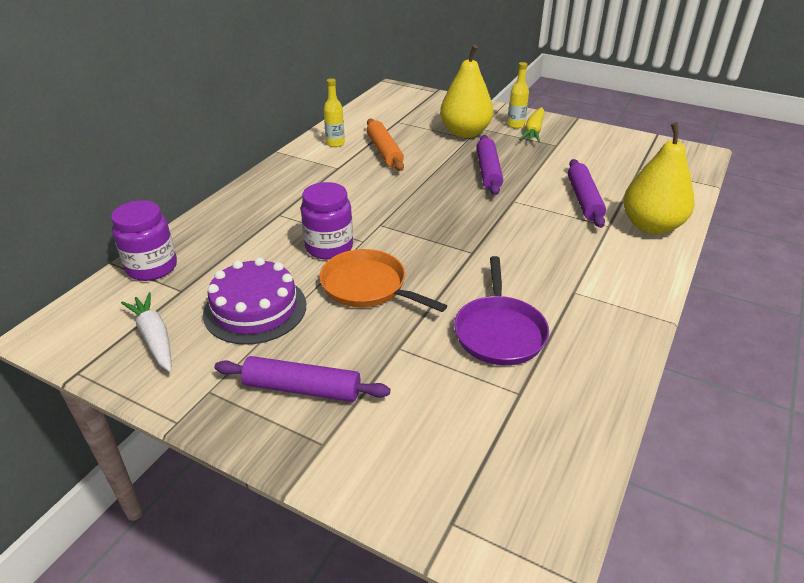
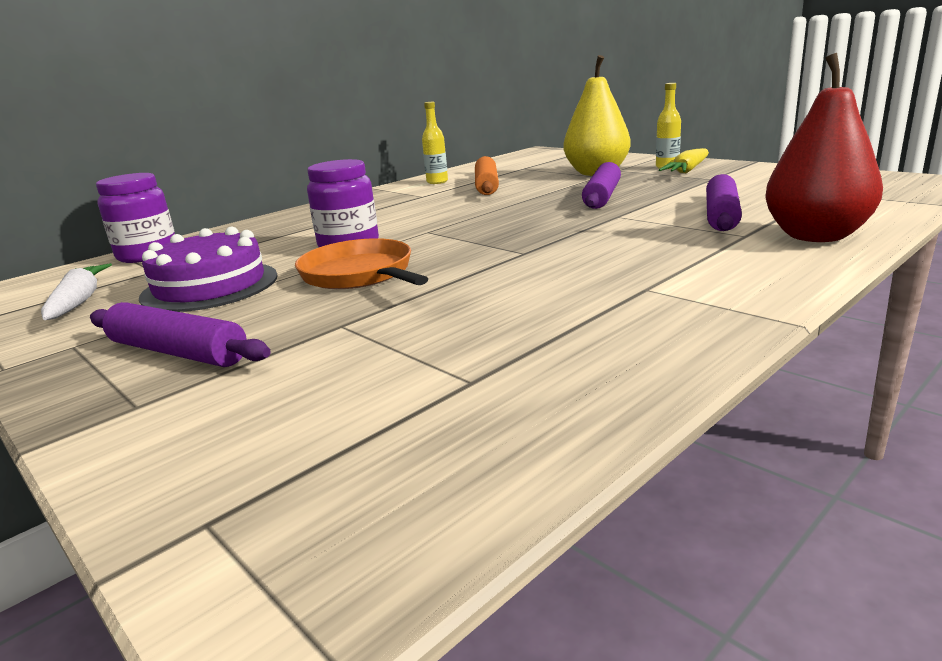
camera: 20 degrees right, 15 degrees down
purple pan [454,256,549,365] -> none
yellow pear [623,122,695,235] -> red pear [765,53,883,242]

